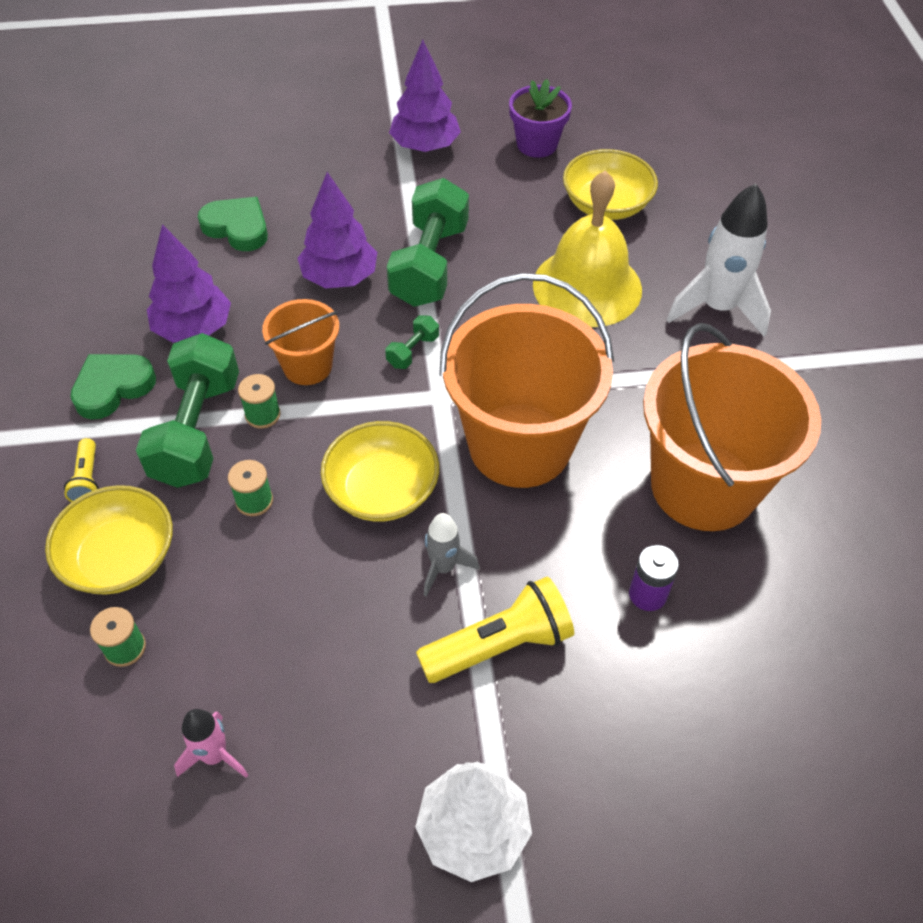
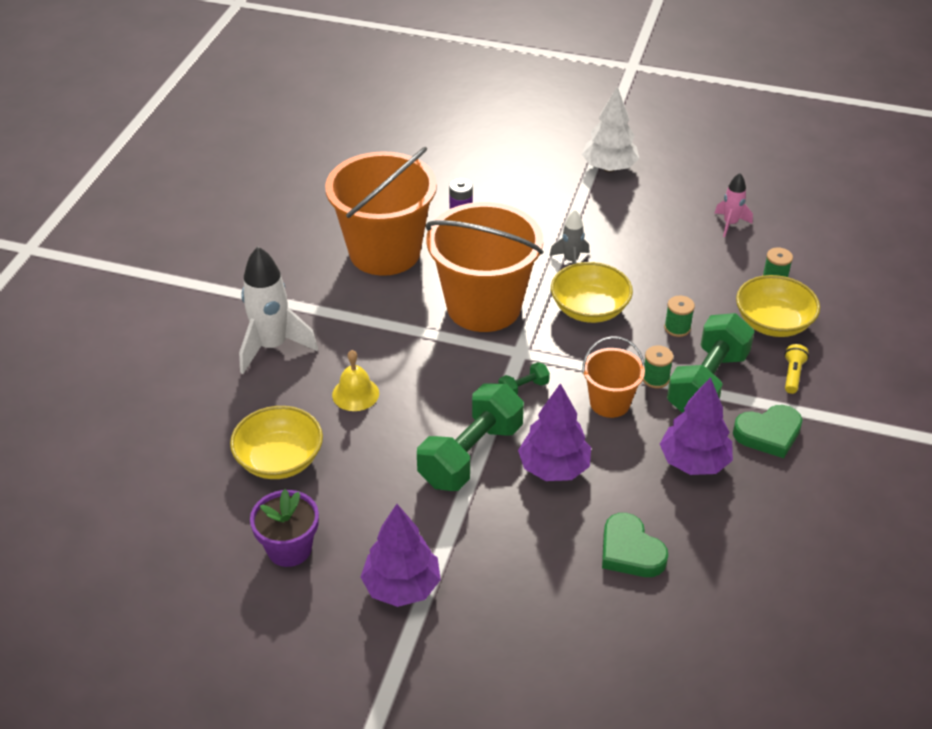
camera: 155 degrees left, 10 degrees down
yellow flashlight [416,577,574,683] -> none
yellow bell [533,171,642,327] -> yellow bell [332,350,379,411], size x0.49

